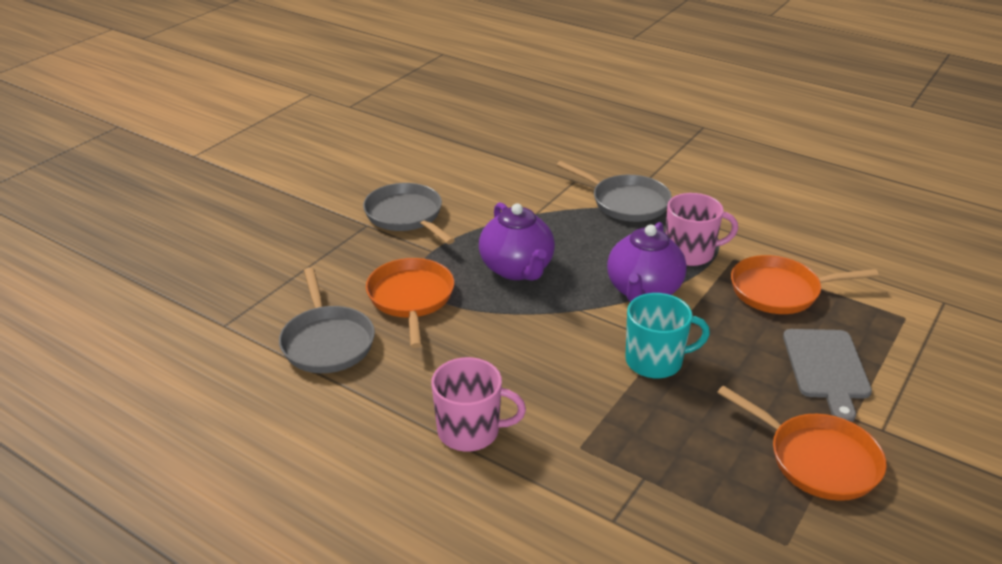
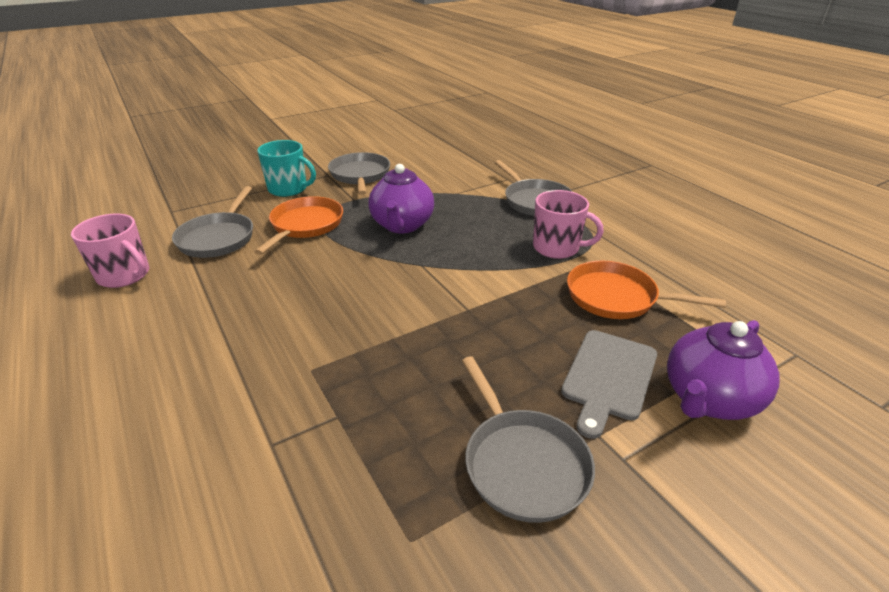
camera: 25 degrees right, 0 degrees up
pink mug [431,357,526,451] -> pink mug moved to [71,214,149,288]
purple teapot [607,222,687,302] -> purple teapot moved to [667,320,780,420]
turquoise mug [625,293,710,379] -> turquoise mug moved to [257,140,316,197]
orange pan [717,386,886,501] -> grey pan [462,356,595,523]

